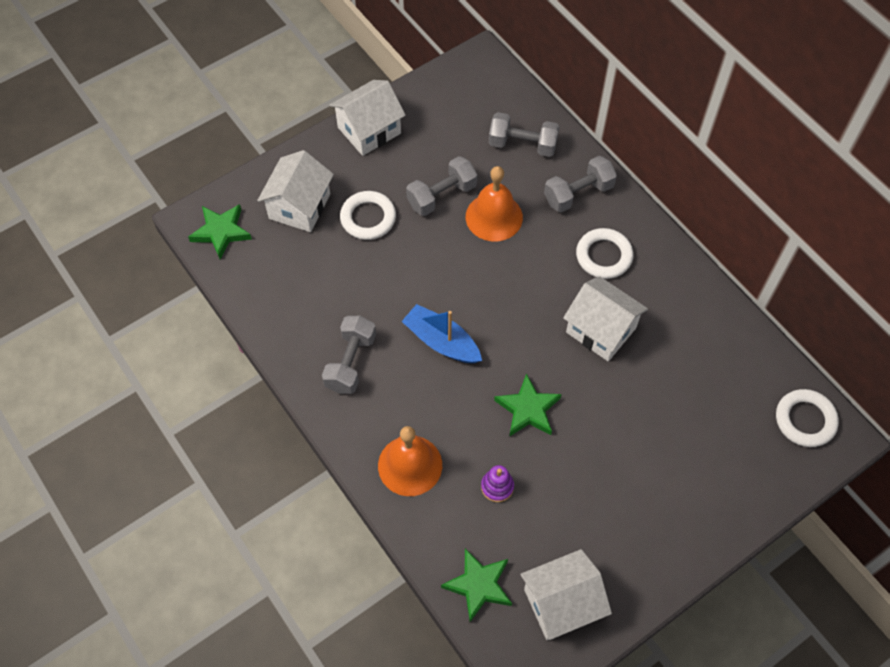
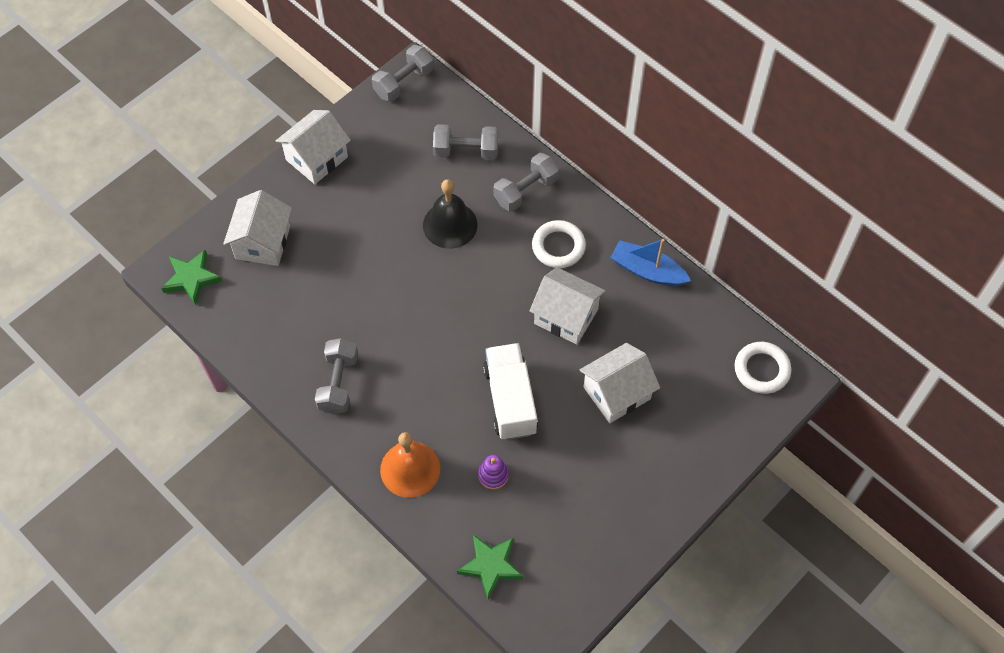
camera: 10 degrees left, 0 degrees up
white ring [340,191,396,240] -> none
blue boat [402,304,482,363] -> blue boat moved to [610,239,691,286]
grey dumbbell [406,156,477,216] -> grey dumbbell moved to [372,45,434,102]
orange bell [466,166,523,241] -> black bell [423,179,478,249]
green star [494,373,562,437] -> white truck [483,343,538,440]
white house [520,549,612,640] -> white house moved to [579,343,660,423]

